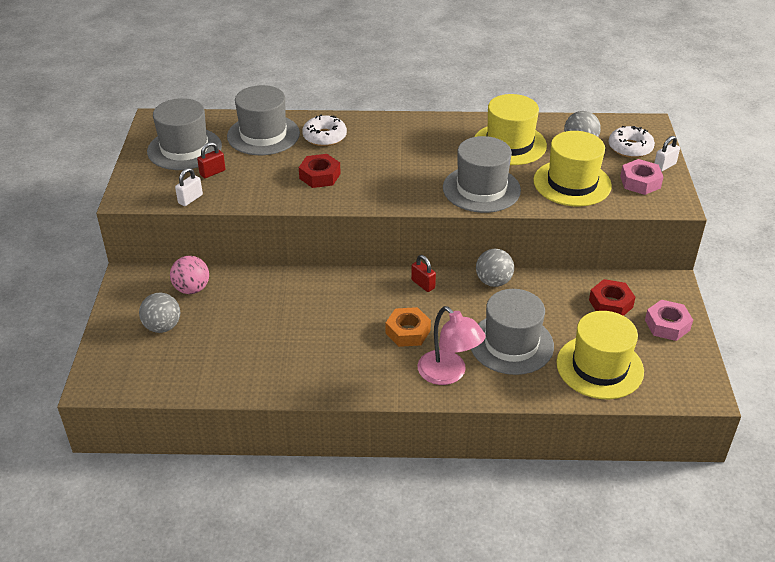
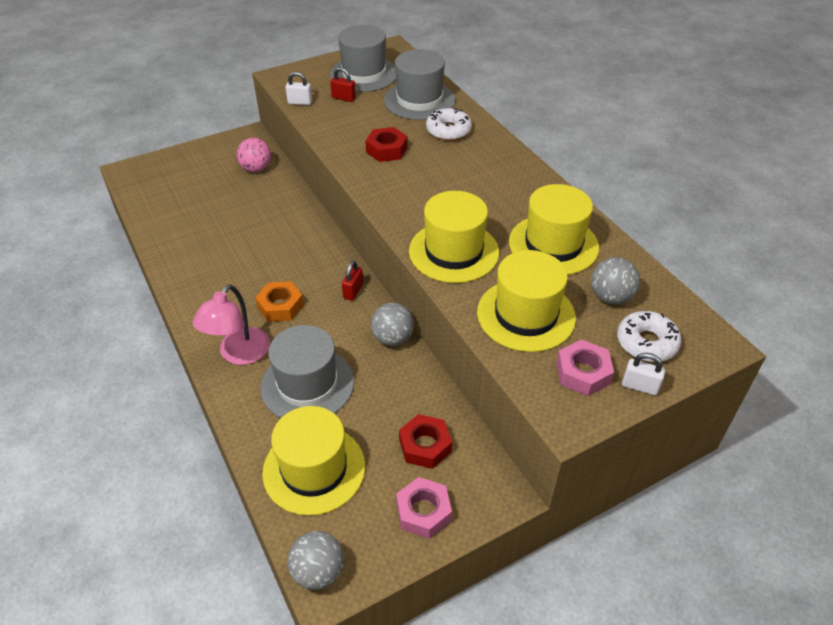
camera: 60 degrees right, 5 degrees up
grey ball [139,293,180,333] -> grey ball moved to [288,531,344,590]
grey hat [443,136,521,213] -> yellow hat [409,191,499,283]

